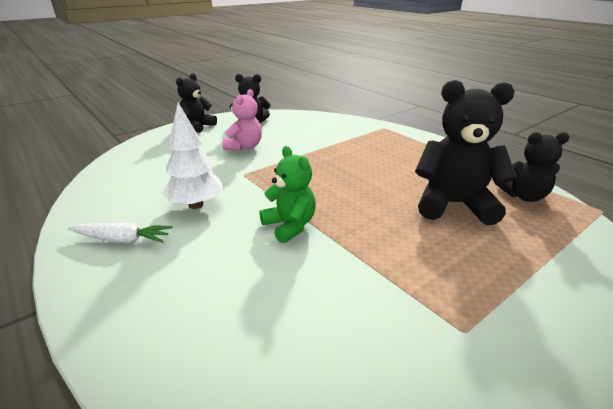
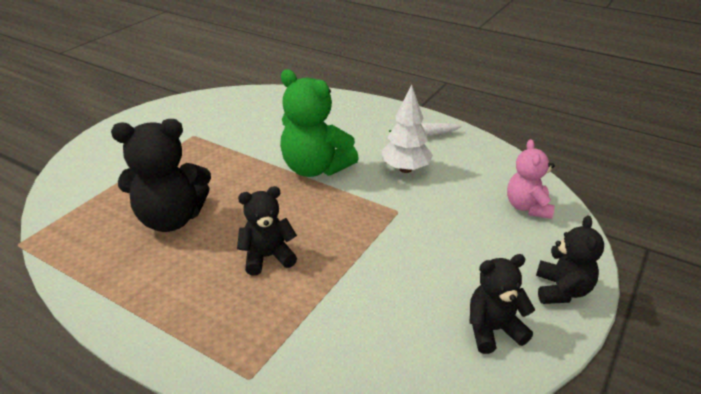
camera: 160 degrees right, 5 degrees up
pink teddy bear [222,89,262,151] -> pink teddy bear moved to [507,139,555,219]
green teddy bear [260,146,316,243] -> green teddy bear [280,69,359,177], size x1.63
black teddy bear [497,132,569,202] -> black teddy bear moved to [237,186,297,276]

